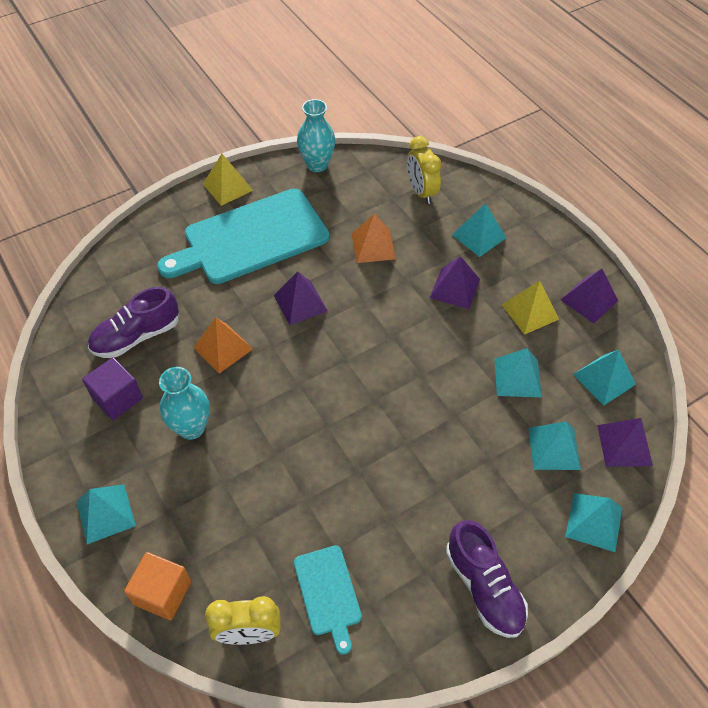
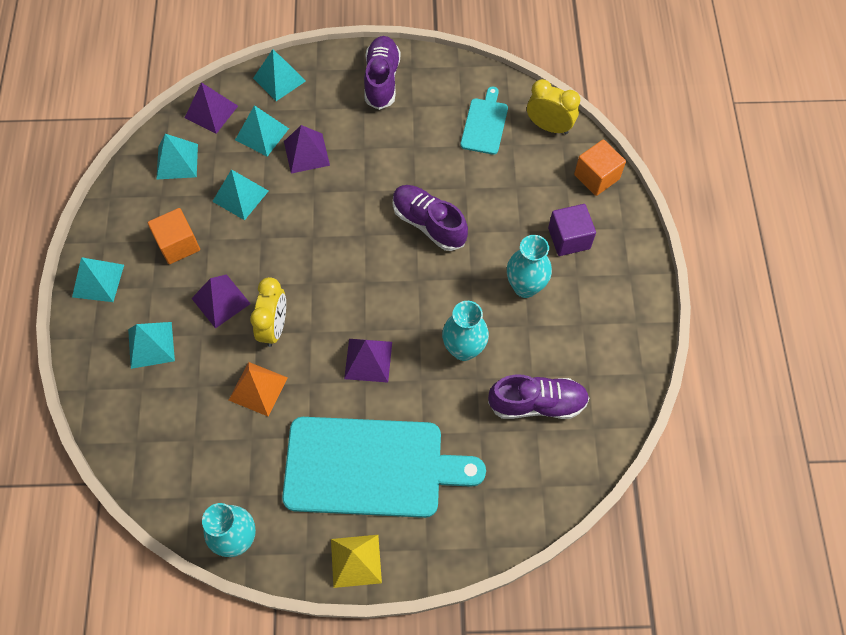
camera: 150 degrees left, 10 degrees up
turquoise pyramid [76,484,136,544] -> turquoise pyramid moved to [72,257,124,302]
purple cube [82,357,143,420] -> purple cube moved to [548,204,596,256]
orange pyramid [193,318,253,373] -> turquoise vase [442,301,489,361]
yellow clock [407,136,441,204] -> yellow clock moved to [250,277,286,347]
yellow pyramid [502,280,559,335] -> orange cube [148,208,200,264]
purple pyramid [561,269,618,324] -> purple pyramid moved to [284,125,330,174]
none -> purple shoe [393,185,468,251]

